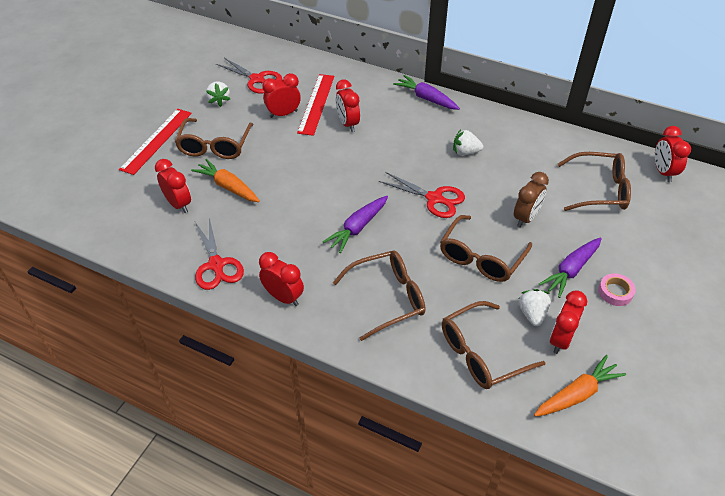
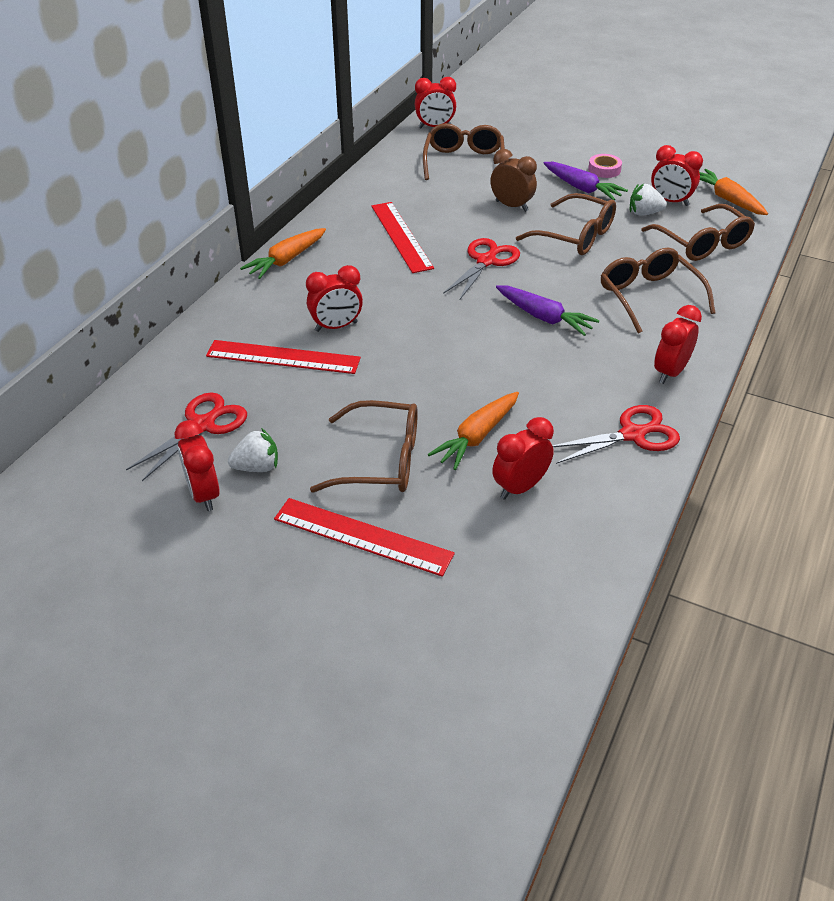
camera: 90 degrees left, 5 degrees down
red clock [262,73,301,118] -> red clock moved to [174,420,220,511]
purple carrot [393,75,460,110] -> orange carrot [240,228,326,279]
white strawberry [453,129,483,155] -> red ruler [371,202,434,273]

